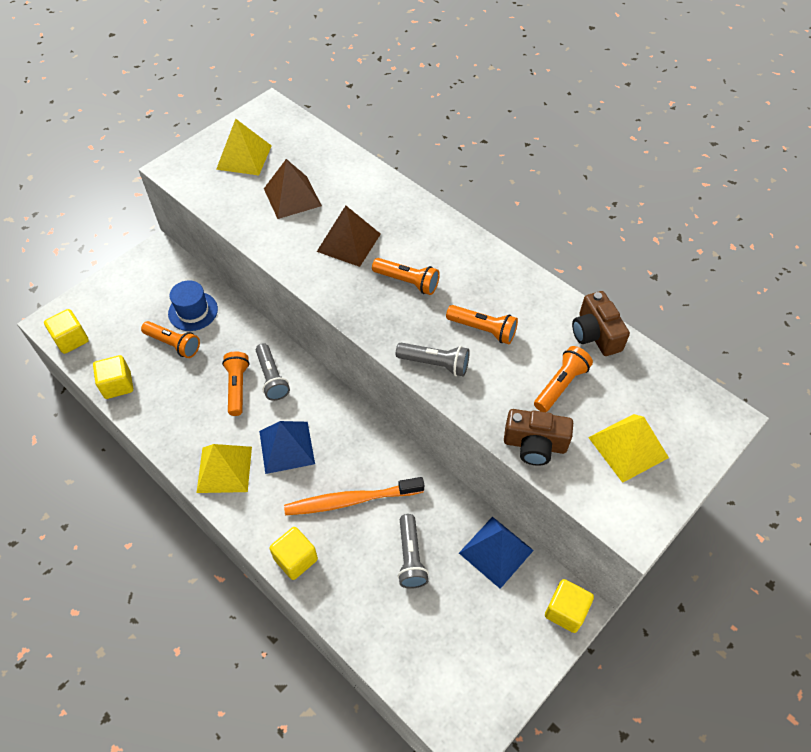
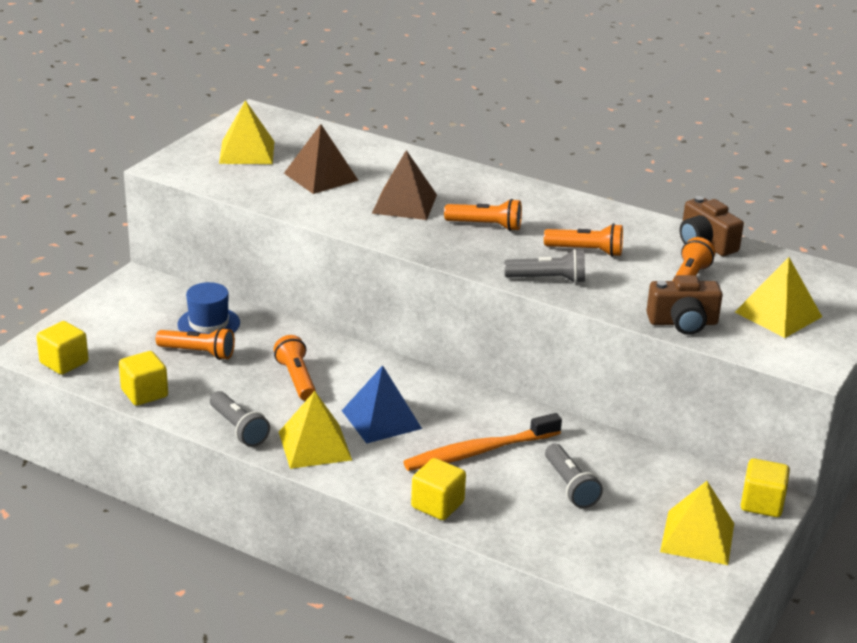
camera: 15 degrees left, 25 degrees down
grey flashlight [256,343,290,401] -> grey flashlight moved to [210,391,270,447]
blue pyramid [459,517,534,589] -> none
none -> yellow pyramid [660,481,734,565]

